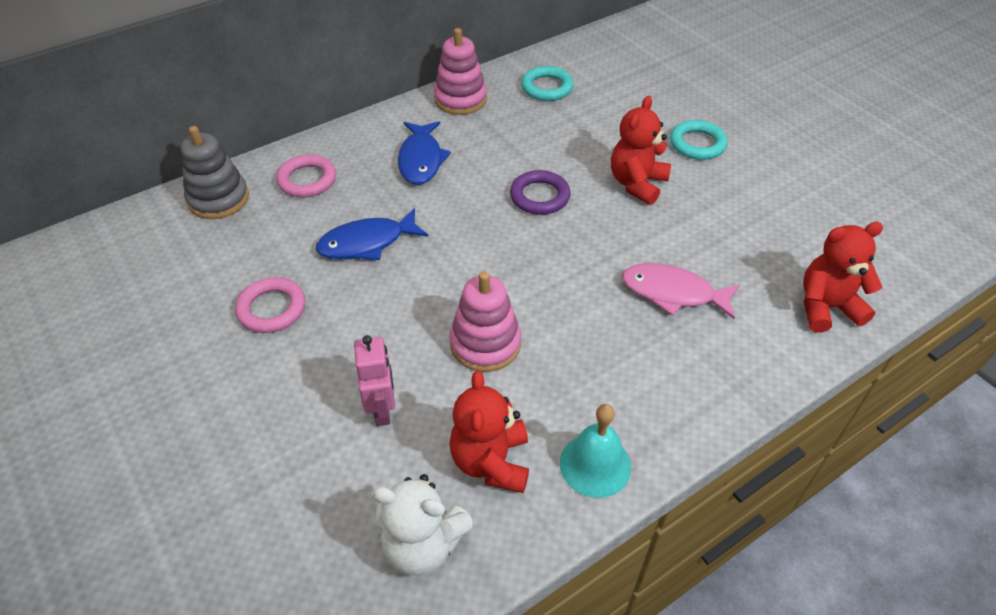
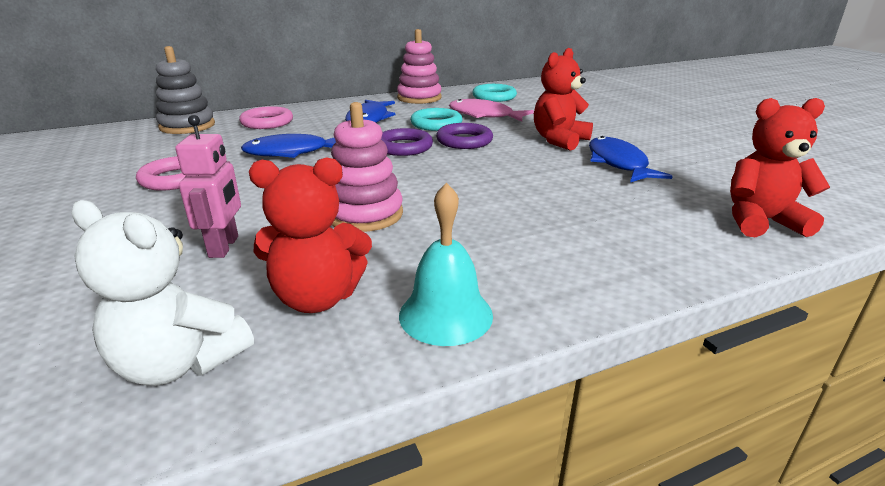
camera: 10 degrees right, 20 degrees down
red teddy bear [449,371,529,493] -> red teddy bear turned 105 degrees counterclockwise [249,157,372,313]
pink fish [622,263,740,319] -> pink fish moved to [449,99,534,122]
turquoise ring [670,120,728,160] -> turquoise ring moved to [410,108,462,131]
none -> purple ring [381,128,433,156]
none -> blue fish [589,136,673,182]

